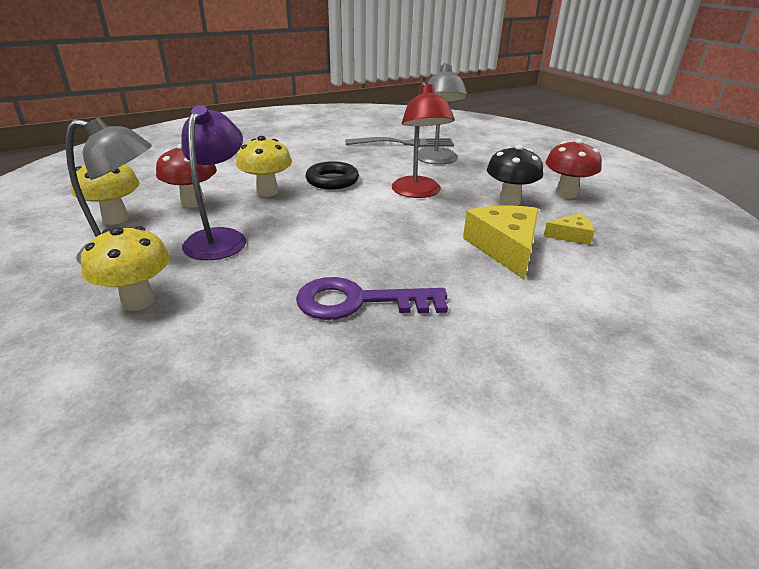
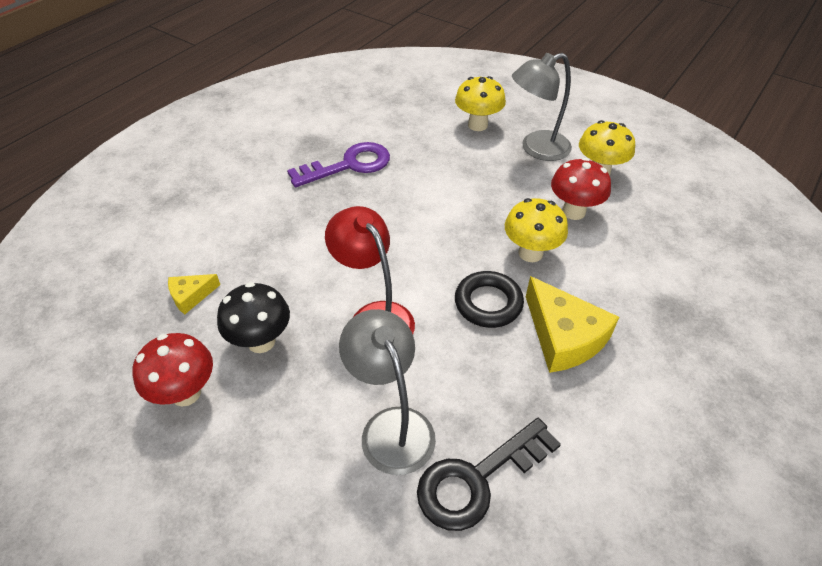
camera: 155 degrees right, 15 degrees up
purple lamp [181,105,246,260] -> none
grey fork [345,137,454,147] -> black key [417,418,561,531]
yellow cheese [463,205,539,280] -> yellow cheese moved to [526,276,619,373]

